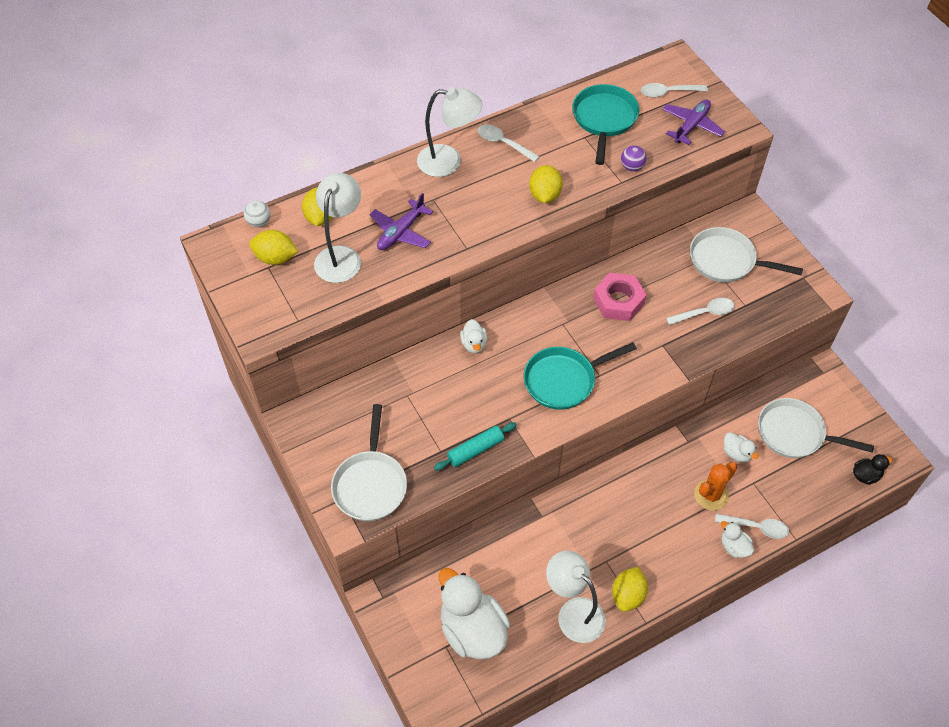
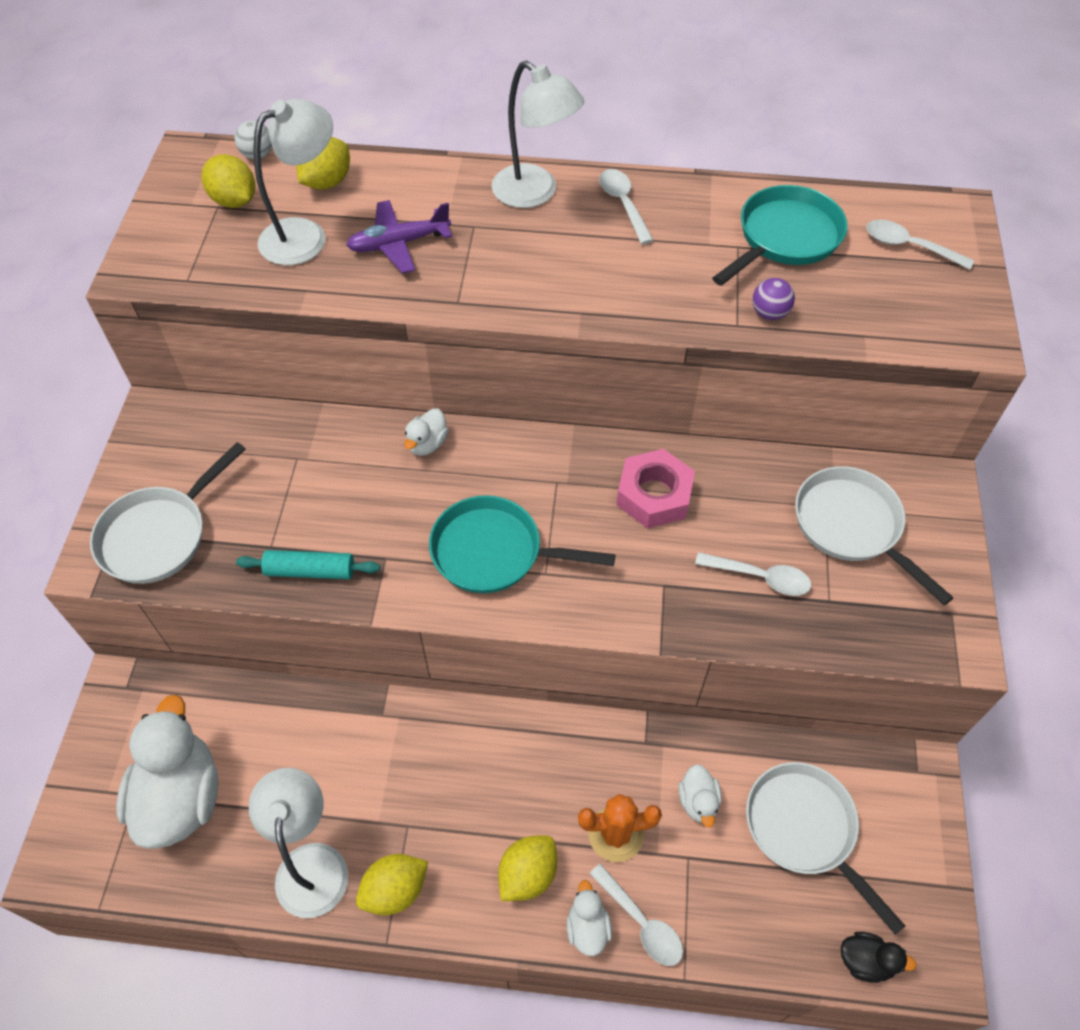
camera: 35 degrees right, 0 degrees up
yellow lemon [529,165,563,203] -> yellow lemon moved to [498,835,557,901]
purple plane [662,100,725,145] -> none

